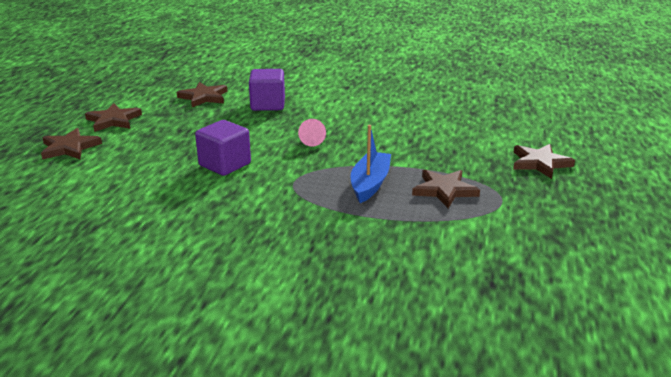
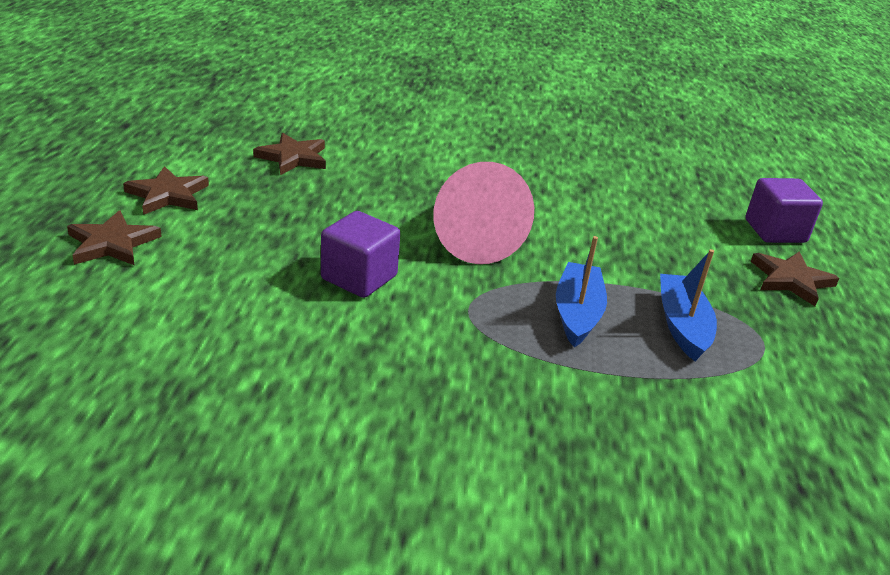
camera: 10 degrees left, 5 degrees up
purple cube [249,69,285,111] -> purple cube moved to [745,178,823,243]
pink cone [298,119,326,147] -> pink cone [433,162,534,264], size x2.49
brown star [412,169,480,208] -> blue boat [660,249,717,361]

